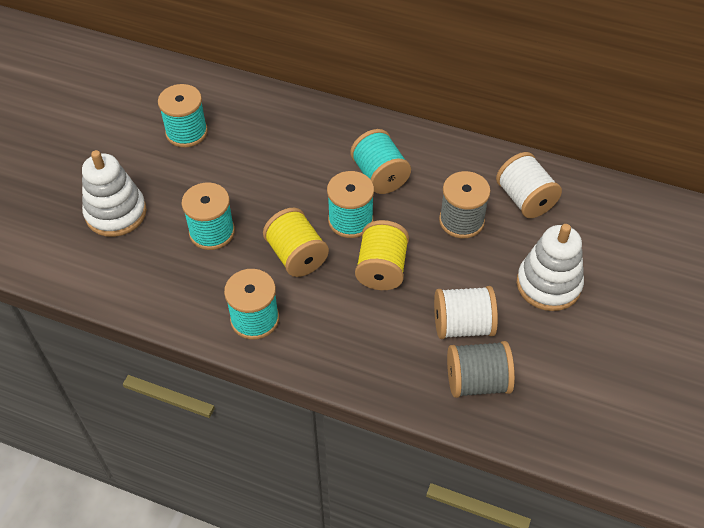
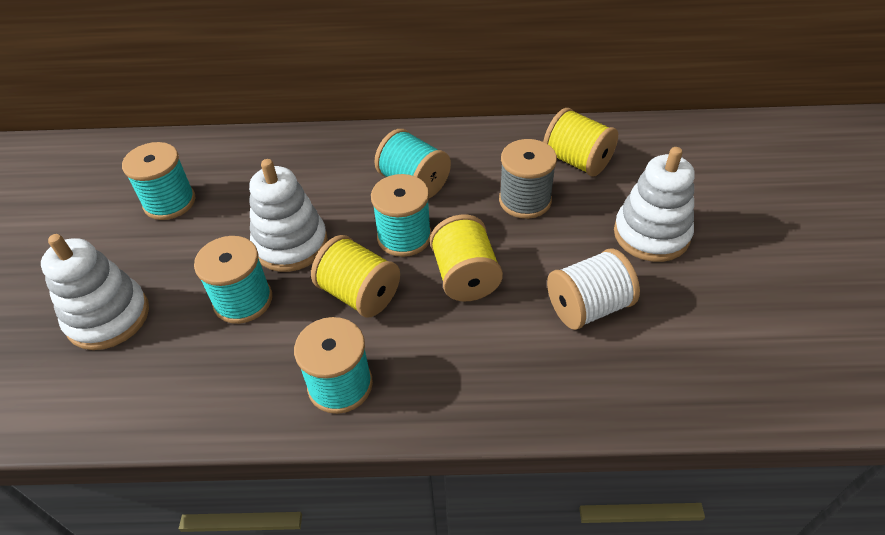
camera: 20 degrees left, 5 degrees down
grey spool [447,341,515,398] -> none
white spool [496,152,562,218] -> yellow spool [543,108,618,177]
none -> white stacking toy [249,159,328,272]

